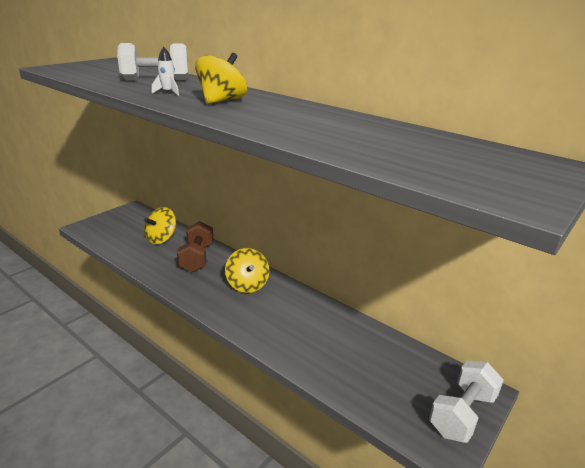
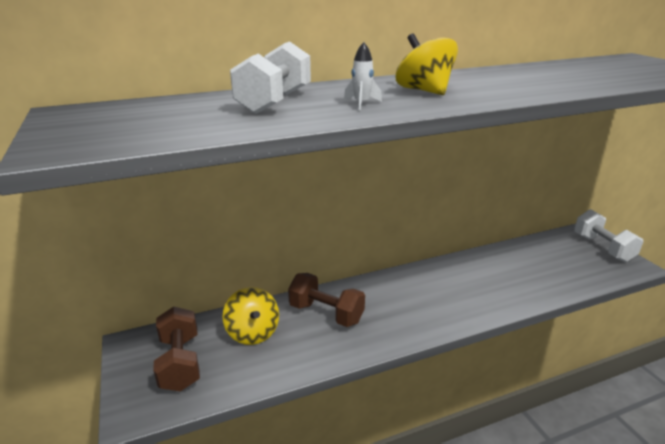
camera: 60 degrees left, 0 degrees up
yellow spinning top [225,248,269,293] -> none
none -> brown dumbbell [153,307,200,391]

